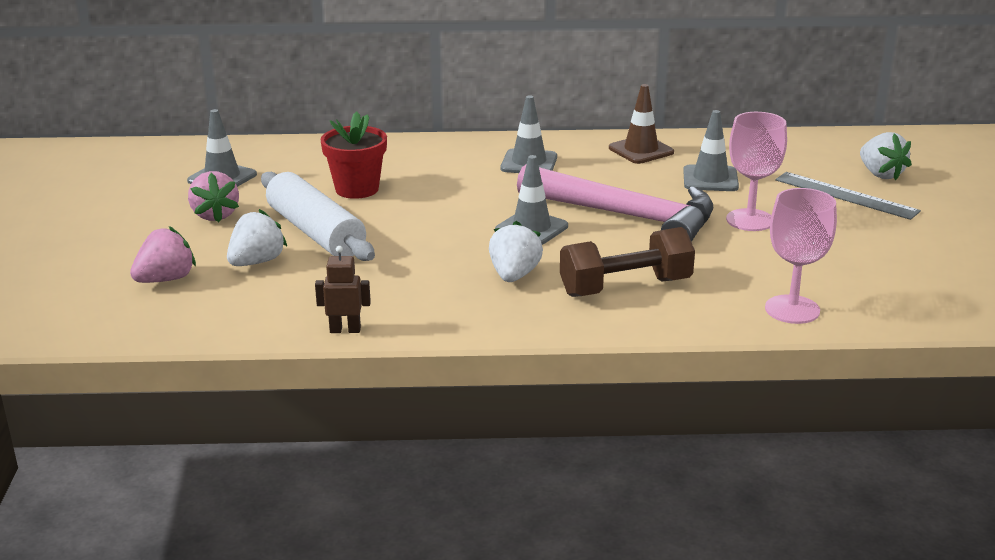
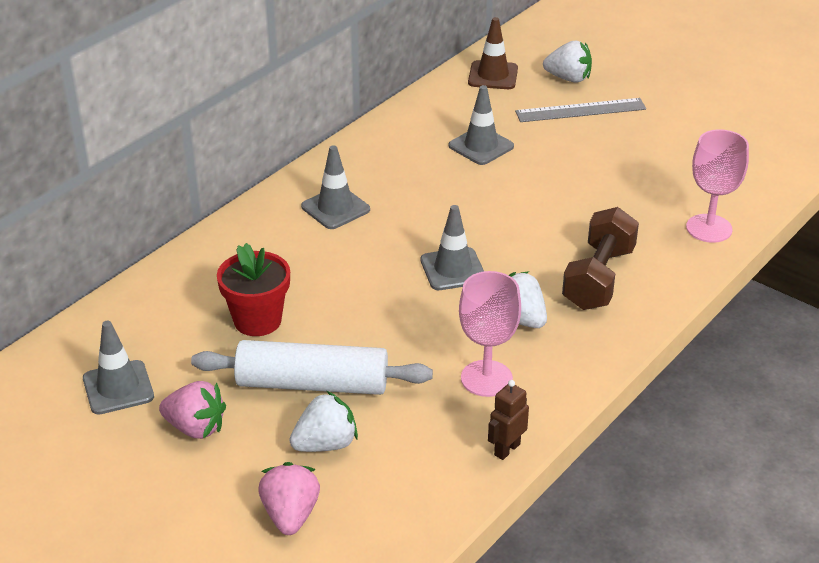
camera: 50 degrees left, 10 degrees up
white strawberry [227,209,287,266] -> white strawberry turned 75 degrees clockwise [289,391,358,452]
pink hammer [517,165,713,242] -> none
brown traffic cone [609,84,674,164] -> brown traffic cone moved to [468,17,518,89]
pink goblet [726,112,787,231] -> pink goblet moved to [459,271,521,397]

